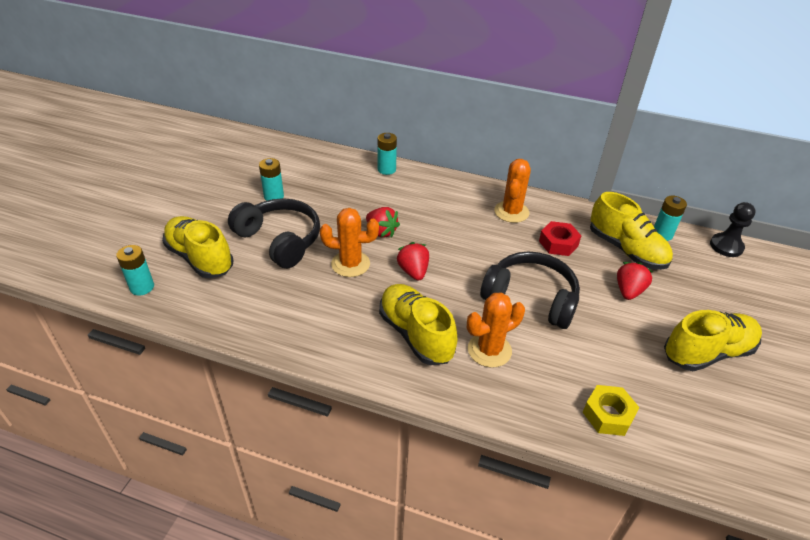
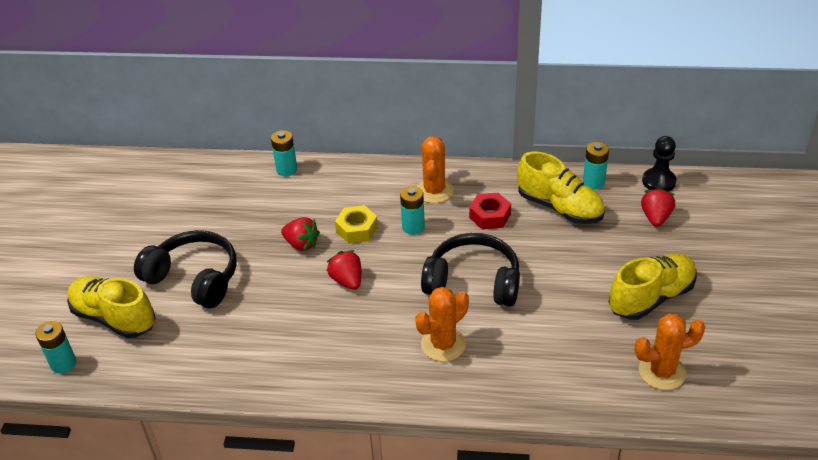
camera: 10 degrees left, 0 degrees up
turquoise battery [259,158,284,201] -> turquoise battery moved to [400,186,425,235]
orange cactus [320,208,379,277] -> orange cactus moved to [634,313,705,390]
yellow shoe [379,284,457,365] -> none
yellow nut [583,385,640,436] -> yellow nut moved to [335,205,378,243]
red strawberry [617,262,653,300] -> red strawberry moved to [641,187,675,227]

